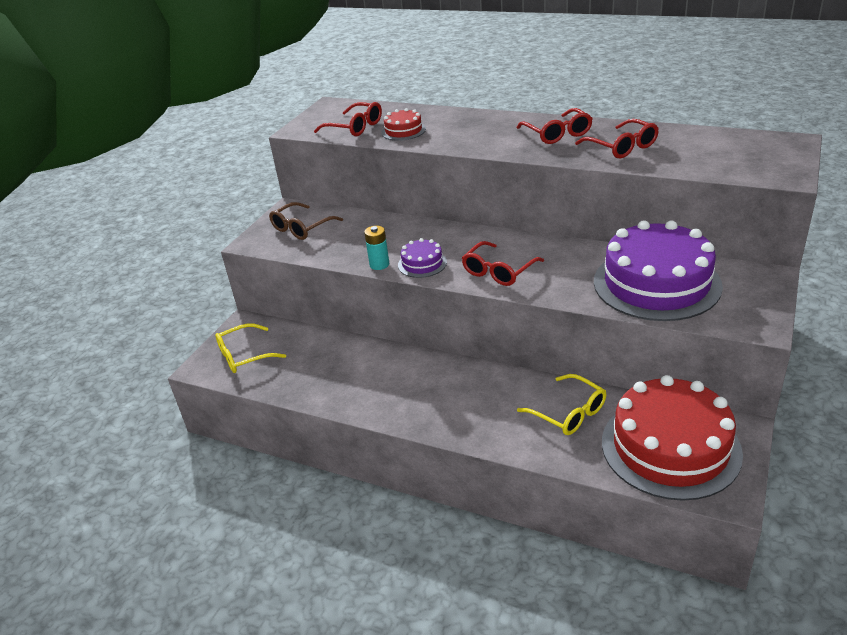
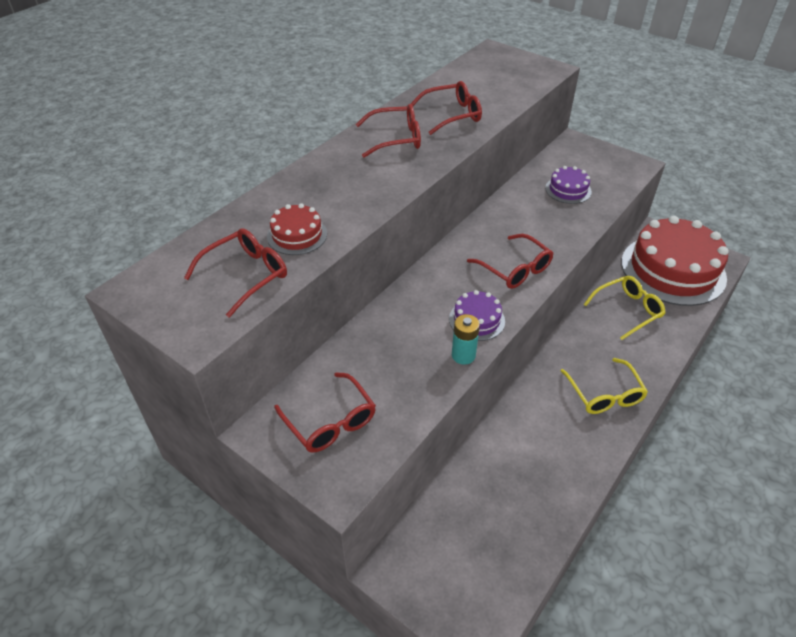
camera: 80 degrees left, 10 degrees up
yellow glasses [215,323,286,373] -> yellow glasses moved to [561,358,648,414]
brown glasses [269,202,343,240] -> red glasses [274,372,376,452]
purple cake [594,220,723,321] -> purple cake [545,166,592,204], size x0.44

